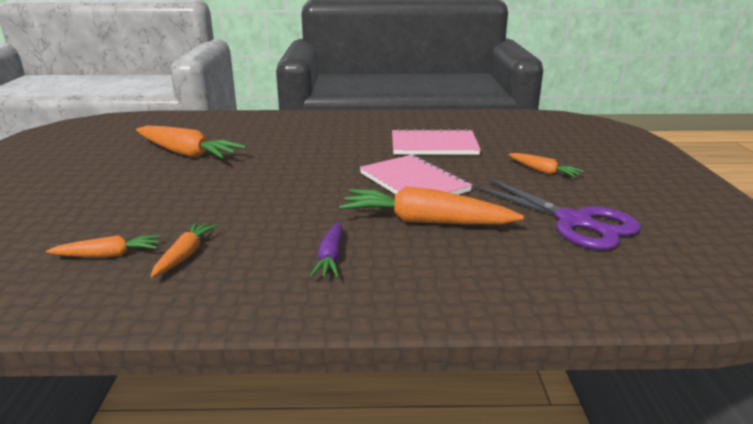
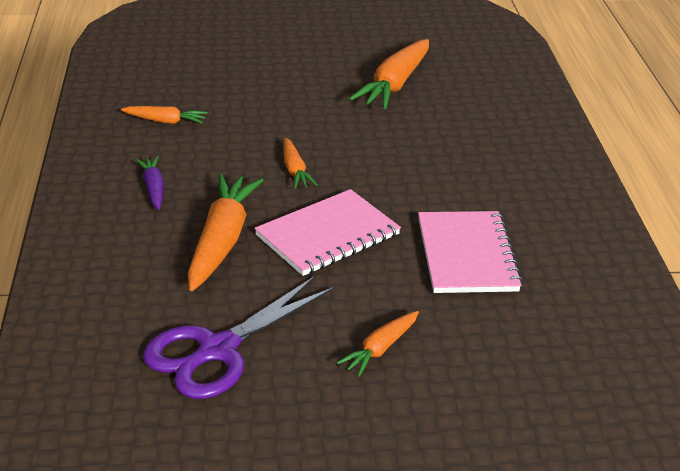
camera: 85 degrees right, 10 degrees up
orange carrot [46,235,160,258] -> orange carrot moved to [283,137,318,189]
purple carrot [310,222,342,277] -> purple carrot turned 75 degrees clockwise [135,156,164,210]

